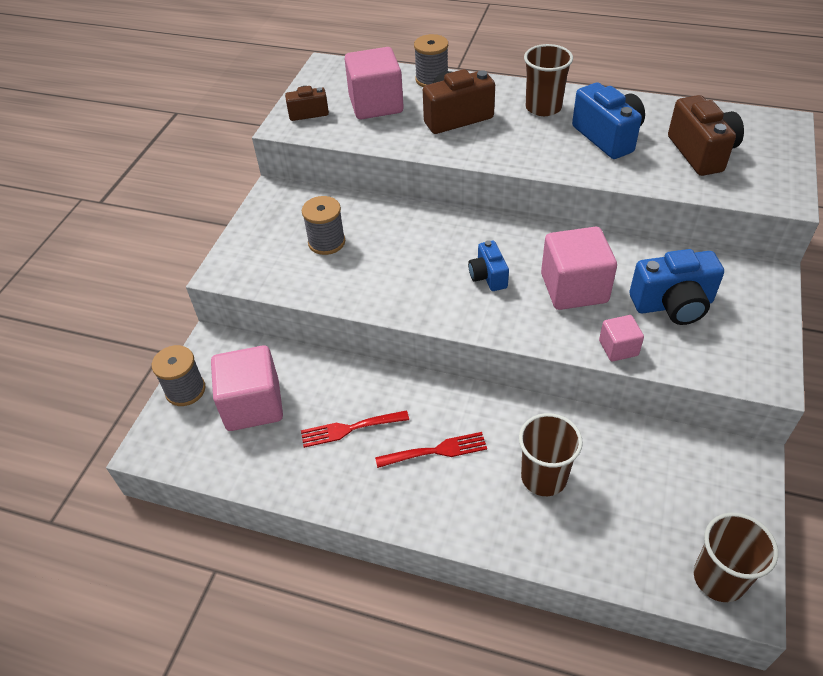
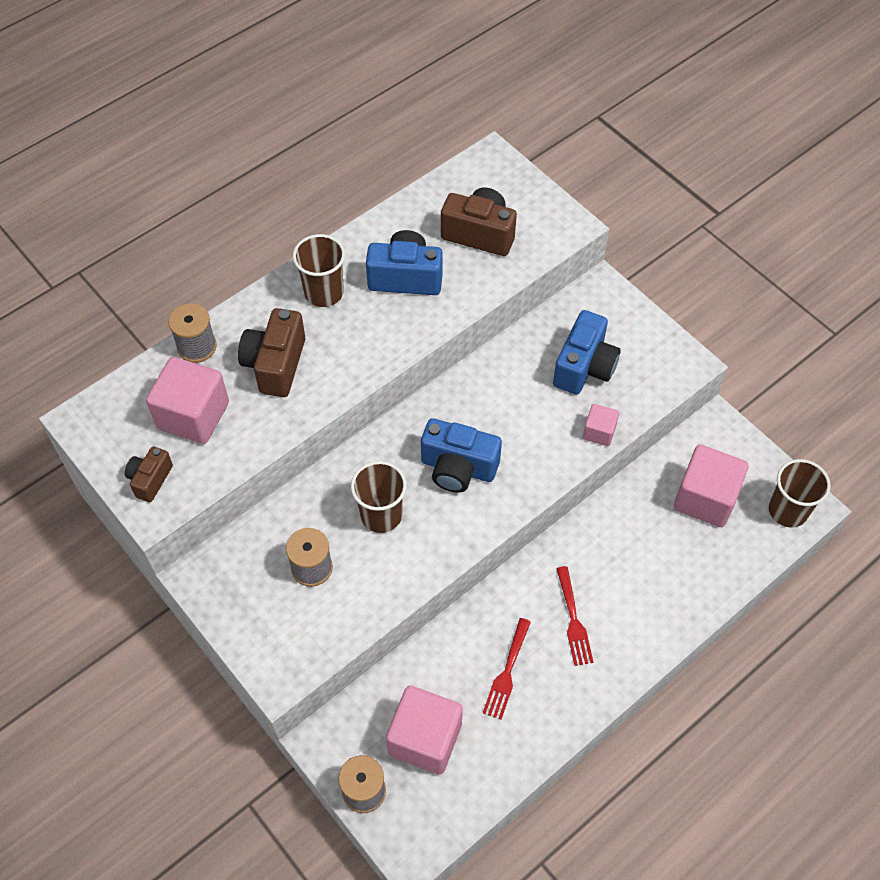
camera: 60 degrees left, 10 degrees up
red fork [375,432,487,468] -> red fork turned 150 degrees clockwise [556,566,594,666]
blue camera [468,241,509,291] -> blue camera [421,418,502,493], size x1.68
brown cup [519,413,583,496] -> brown cup moved to [351,461,407,533]
pink cube [541,227,617,310] -> pink cube moved to [674,445,748,527]

